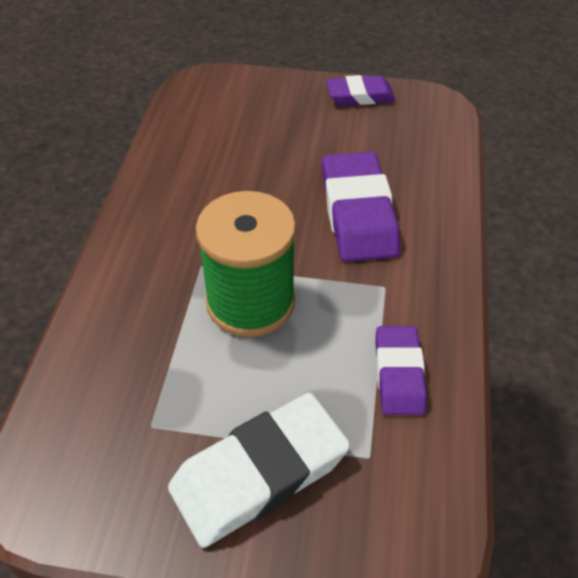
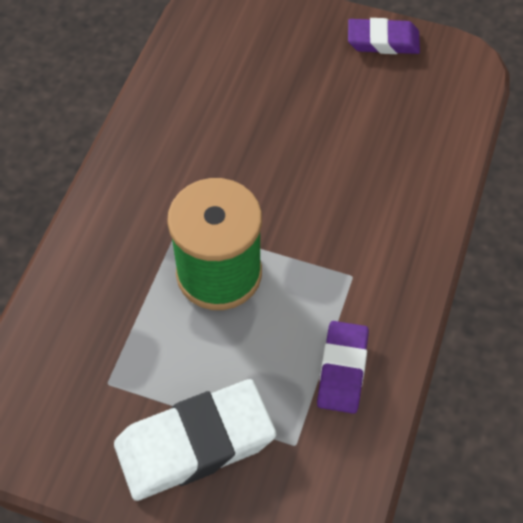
camera: 10 degrees right, 10 degrees up
purple eraser [322,151,400,262] -> none

